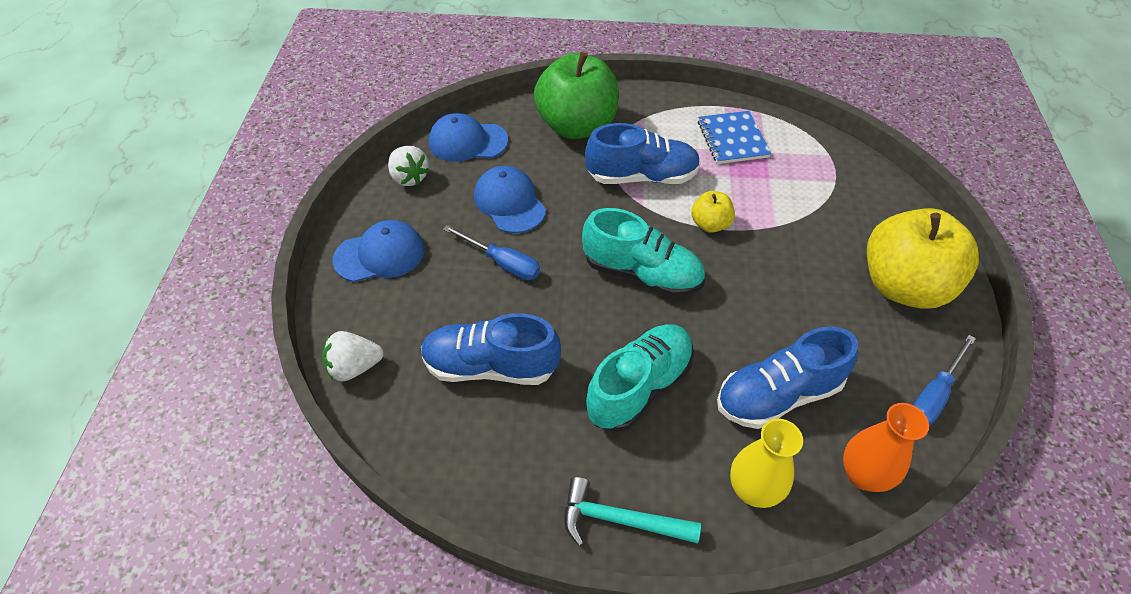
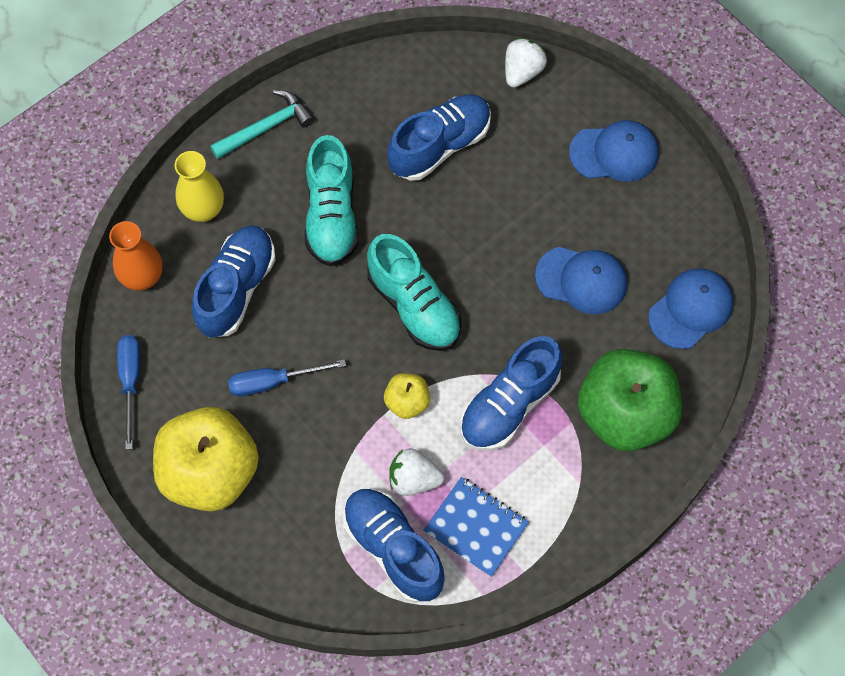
camera: 135 degrees right, 15 degrees up
blue cap [333,220,425,282] -> blue cap turned 120 degrees counterclockwise [569,120,659,182]
white strawberry [388,146,430,186] -> white strawberry moved to [389,448,444,496]
blue screwdriver [443,225,540,280] -> blue screwdriver moved to [228,359,346,396]
turquoise shoe [582,208,705,297] -> turquoise shoe turned 105 degrees counterclockwise [367,234,462,351]
none -> blue shoe [343,488,445,603]

